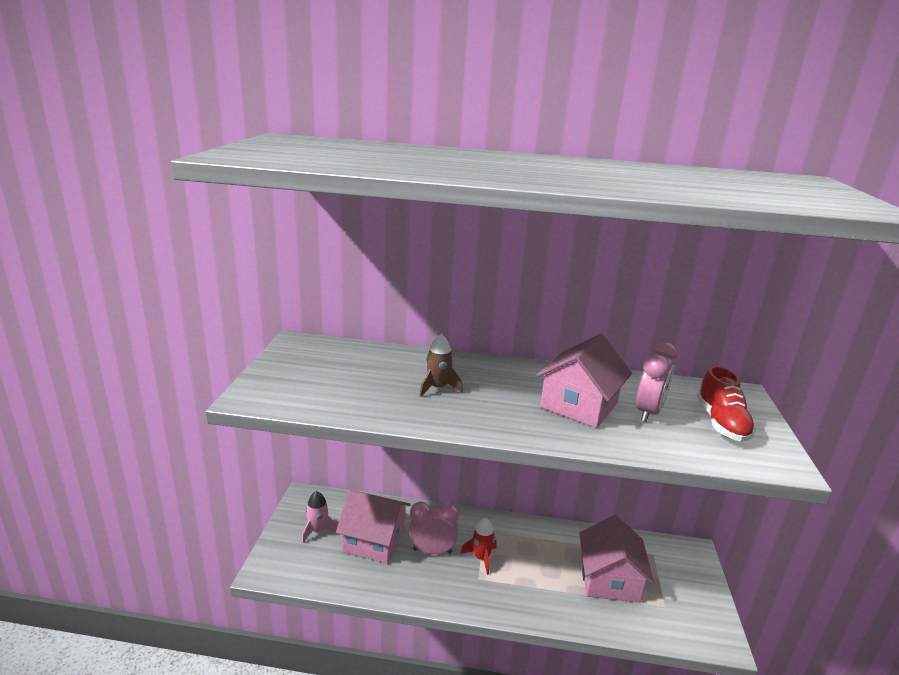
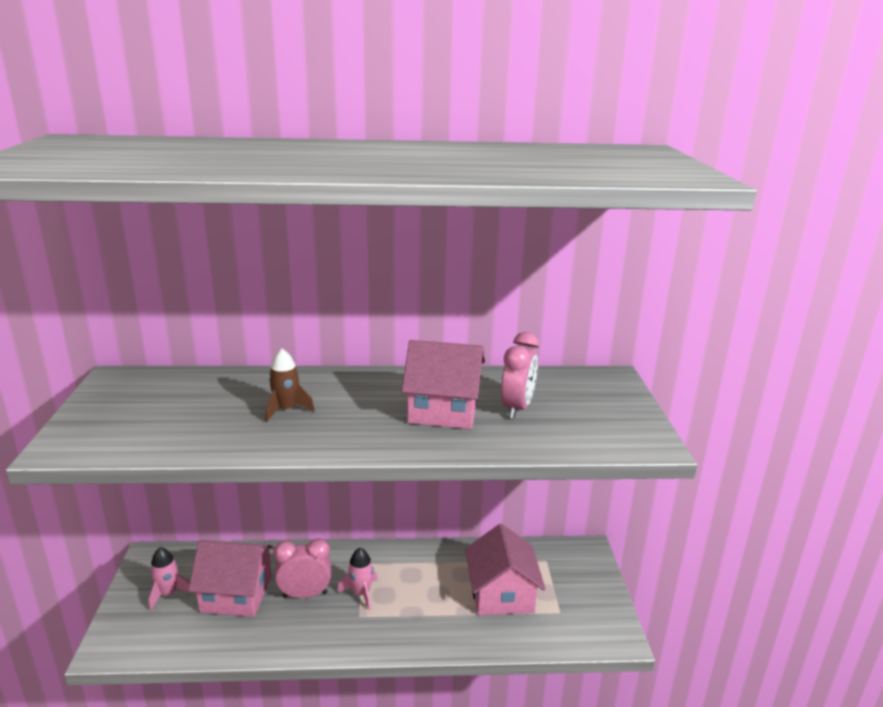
camera: 10 degrees left, 0 degrees up
red rocket [460,518,497,575] -> pink rocket [337,548,377,610]
pink house [536,334,632,428] -> pink house turned 75 degrees clockwise [402,340,485,429]
red shoe [697,366,756,442] -> none

